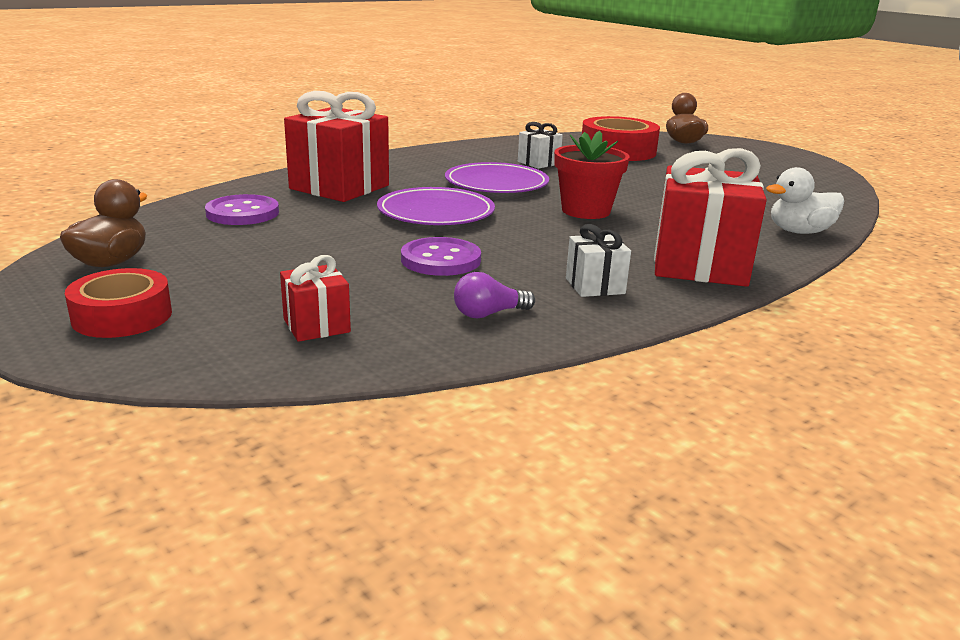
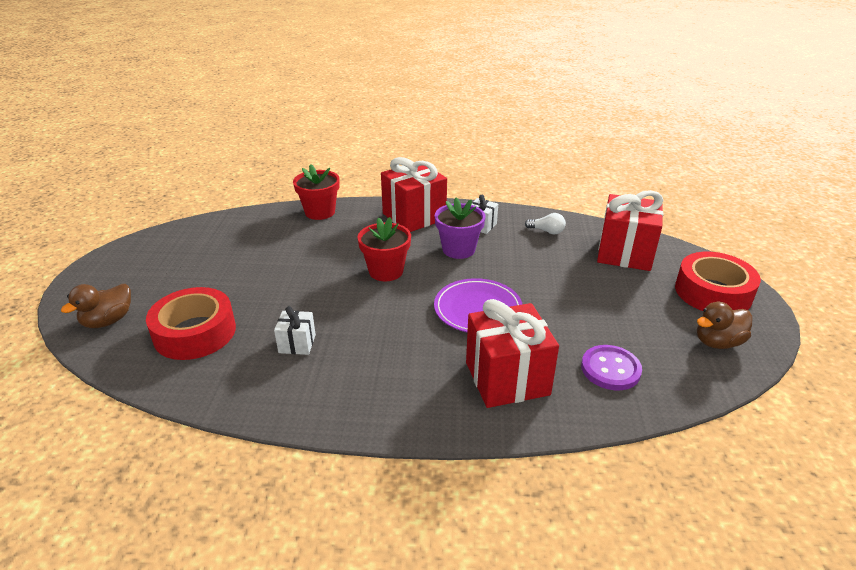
camera: 135 degrees left, 10 degrees up
red tape [65,268,172,338] -> red tape [675,252,761,311], size x1.52
red gift [280,255,351,342] -> red gift [597,190,663,271], size x2.03
purple button [401,237,481,276] -> none
purple plate [445,162,549,193] -> none
purple light bulb [454,272,535,319] -> white light bulb [525,213,566,234]
white duck [766,167,844,234] -> red flower pot [293,164,340,220]
none -> purple flower pot [435,197,485,259]

